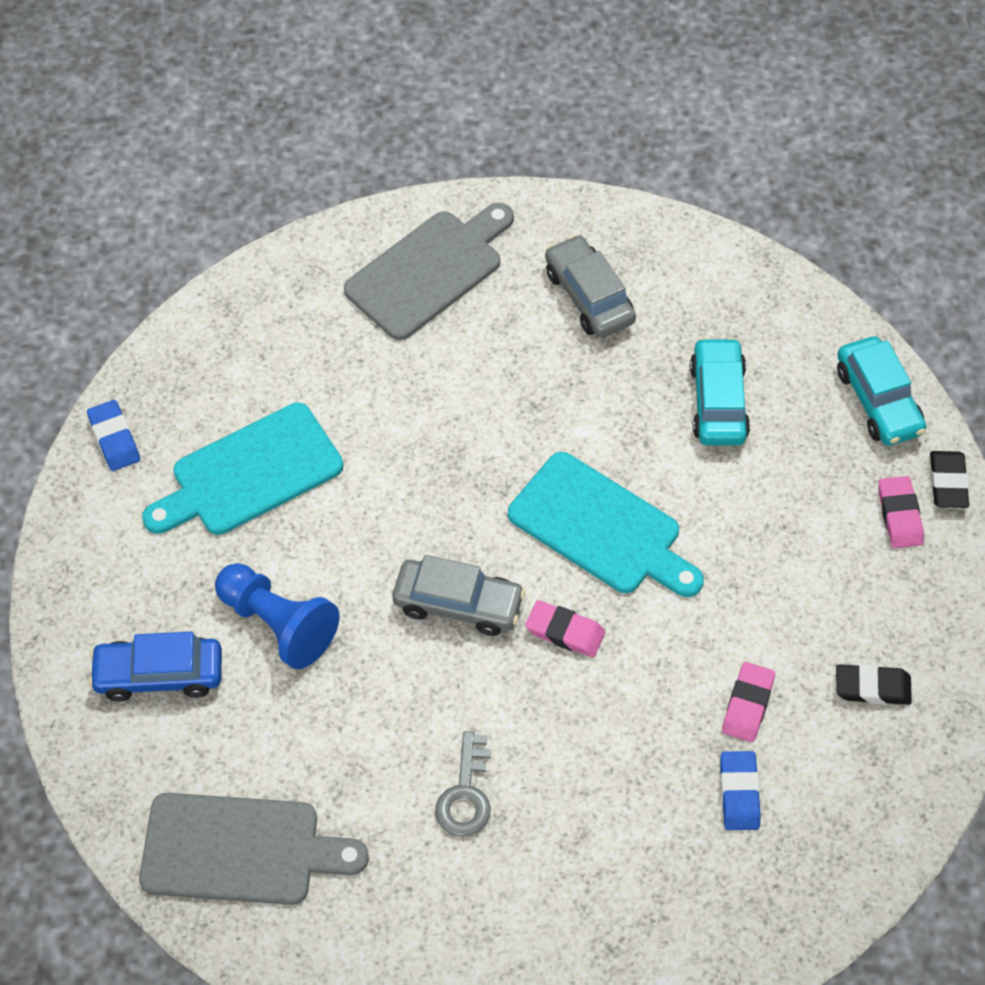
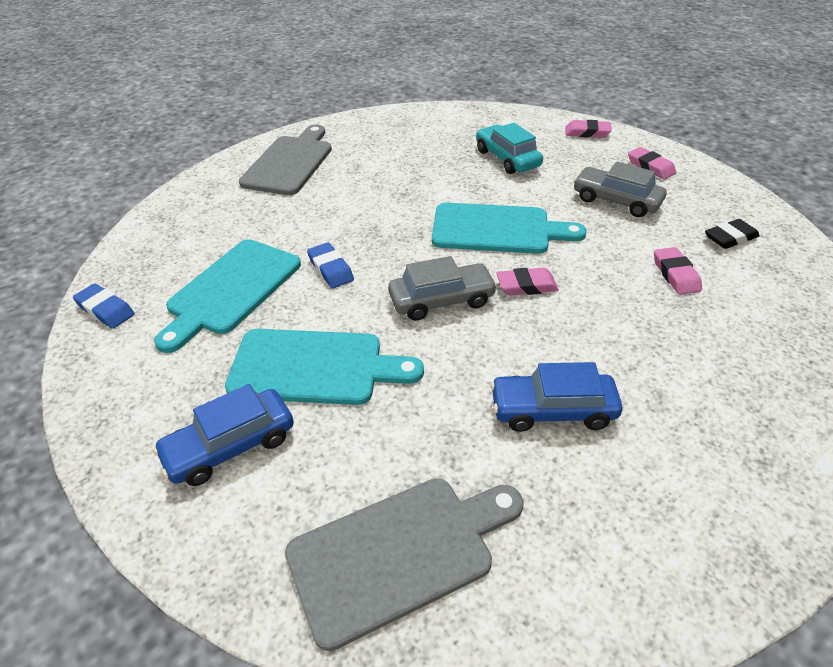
camera: 30 degrees left, 15 degrees down
blue pawn [215,563,340,669] -> turquoise cutting board [225,329,424,405]
grey key [435,731,491,837] -> blue car [490,362,622,432]
grey car [545,235,636,338] -> grey car moved to [573,162,666,217]
blue eraser [720,751,761,830] -> blue eraser moved to [307,242,354,288]
turquoise car [837,336,926,446] -> pink eraser [565,120,612,138]
black eraser [930,451,969,508] -> none

